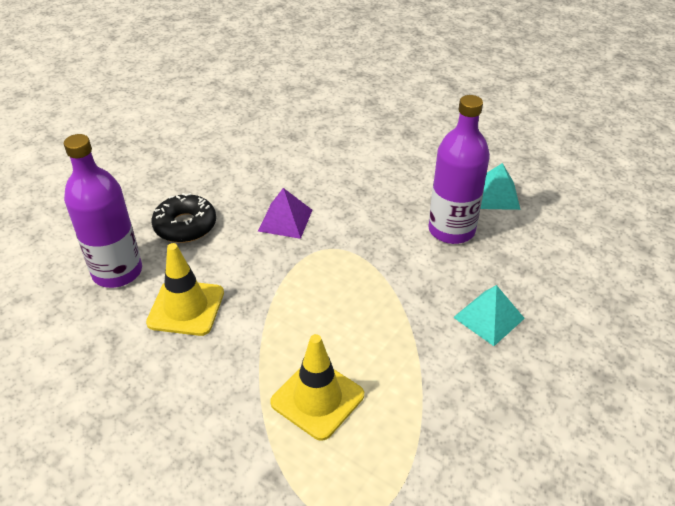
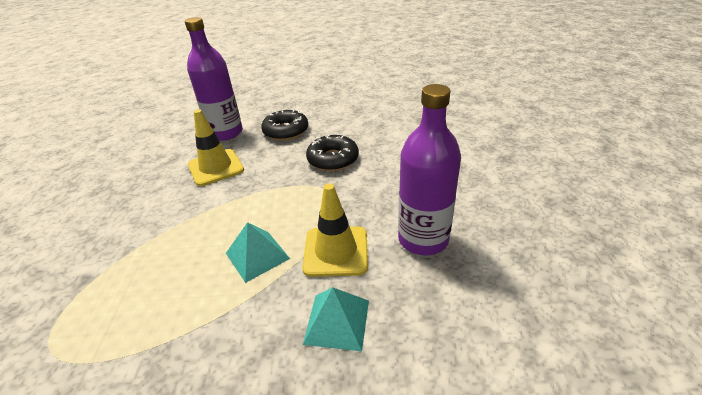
camera: 55 degrees right, 5 degrees down
purple pyramid [258,188,312,239] -> black donut [306,135,359,171]
yellow traffic cone [270,334,364,441] -> yellow traffic cone moved to [302,183,368,277]
turquoise pyramid [480,163,521,210] -> turquoise pyramid moved to [226,222,290,283]

